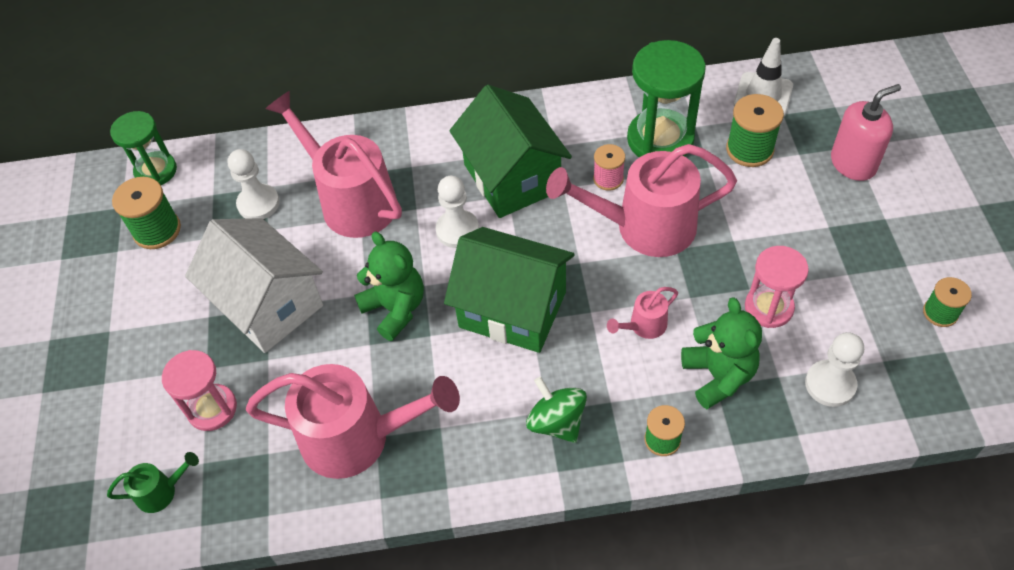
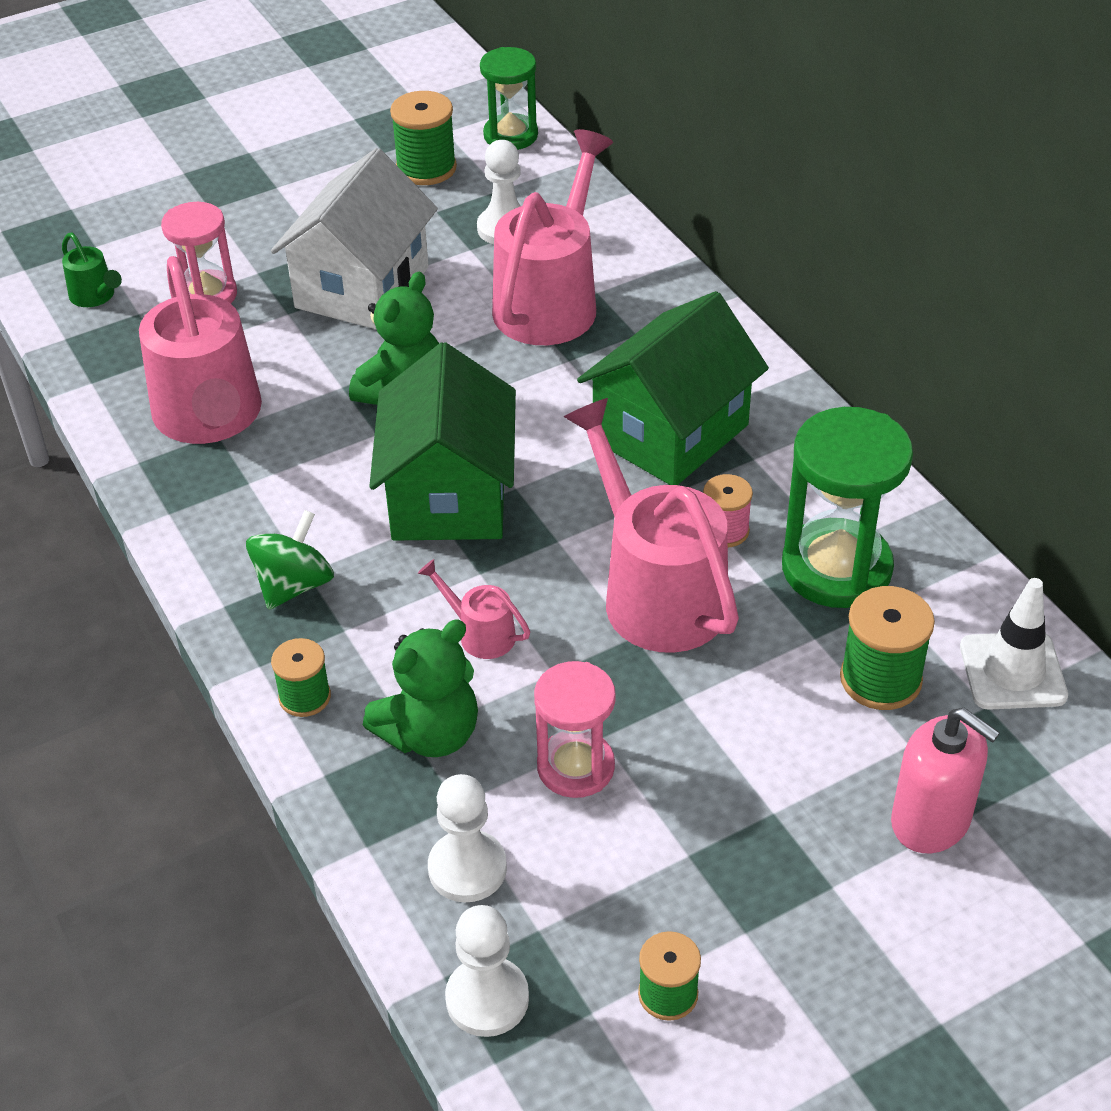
camera: 65 degrees right, 10 degrees down
white pawn [435,176,479,248] -> white pawn moved to [445,905,529,1037]

